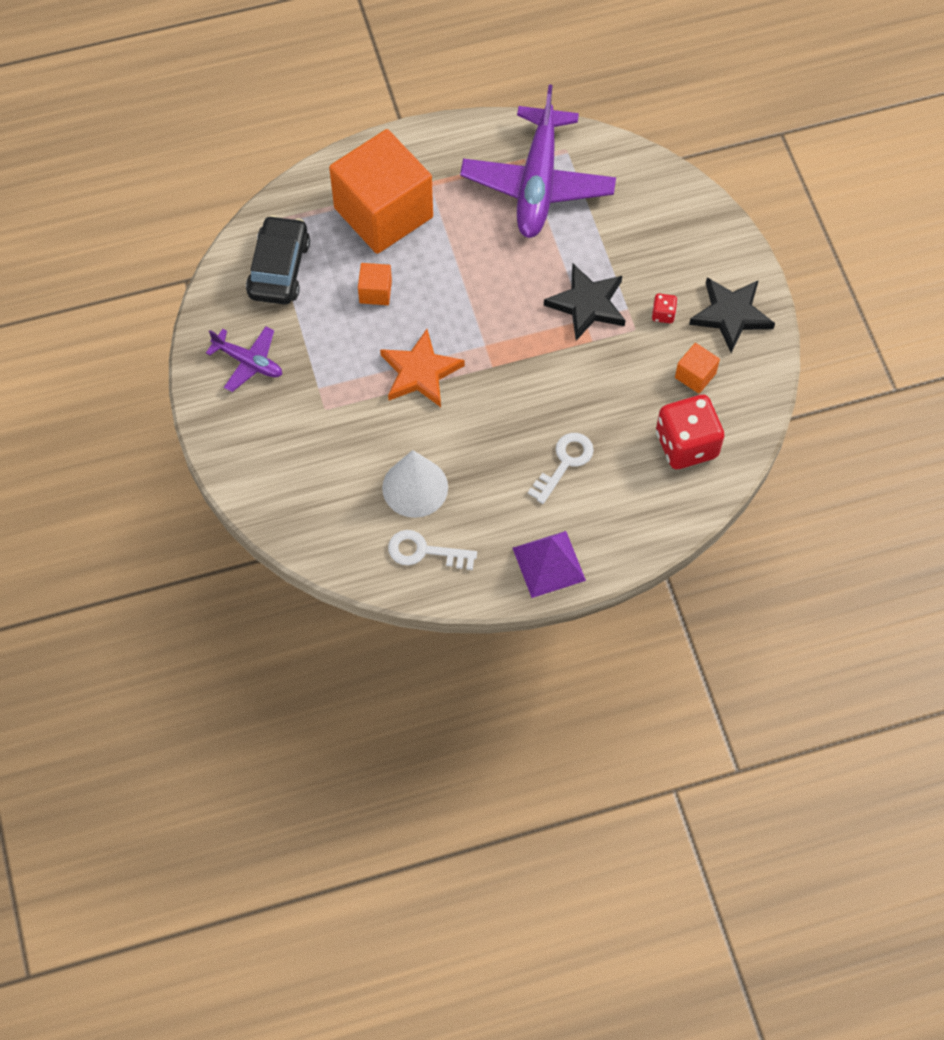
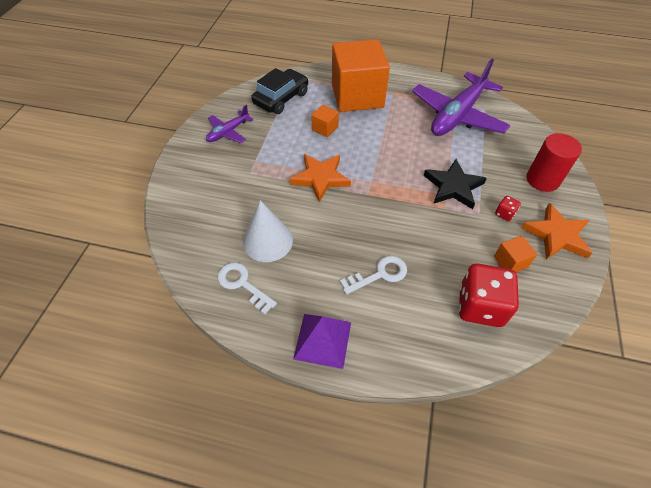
camera: 30 degrees right, 10 degrees down
purple plane [206,326,282,392] -> purple plane turned 75 degrees clockwise [206,105,254,143]
black star [689,277,775,353] -> orange star [521,203,592,259]
none -> red cylinder [527,133,582,192]

